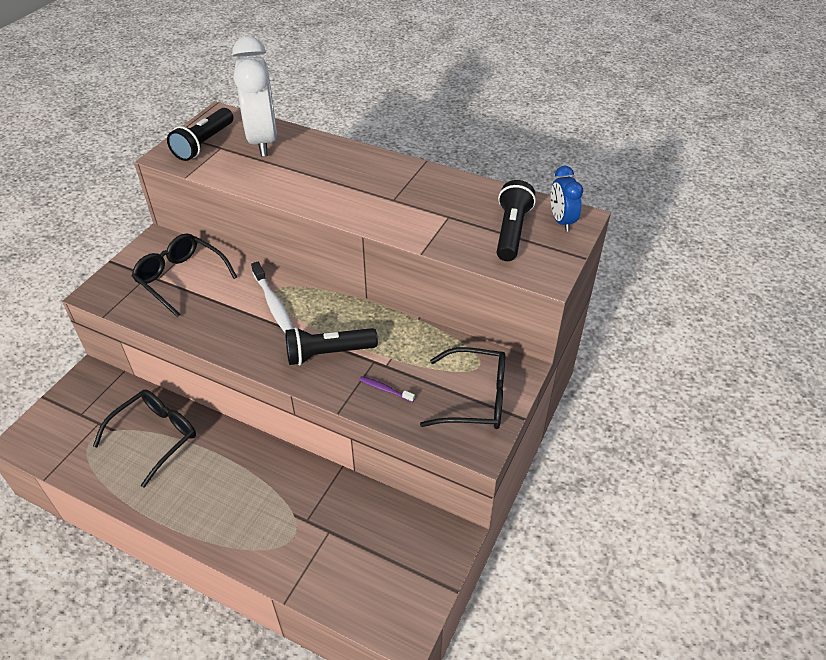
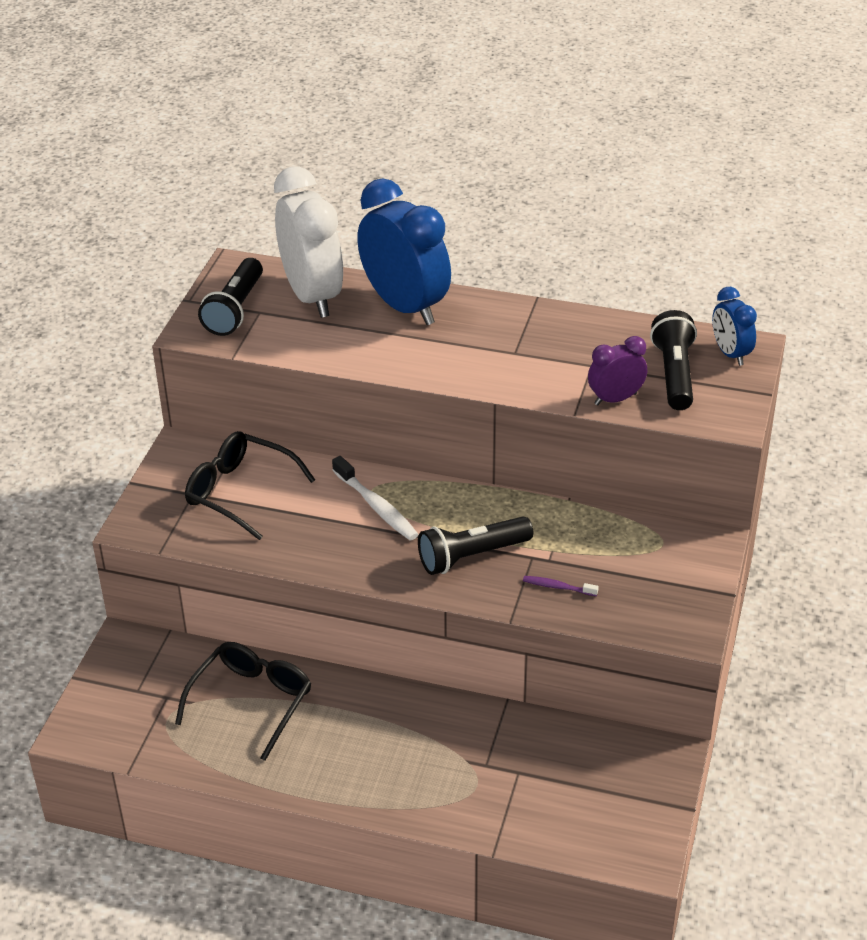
camera: 10 degrees left, 5 degrees down
black glasses [420,347,505,429] -> none
none -> blue clock [357,178,451,325]
none -> purple clock [588,336,647,405]

